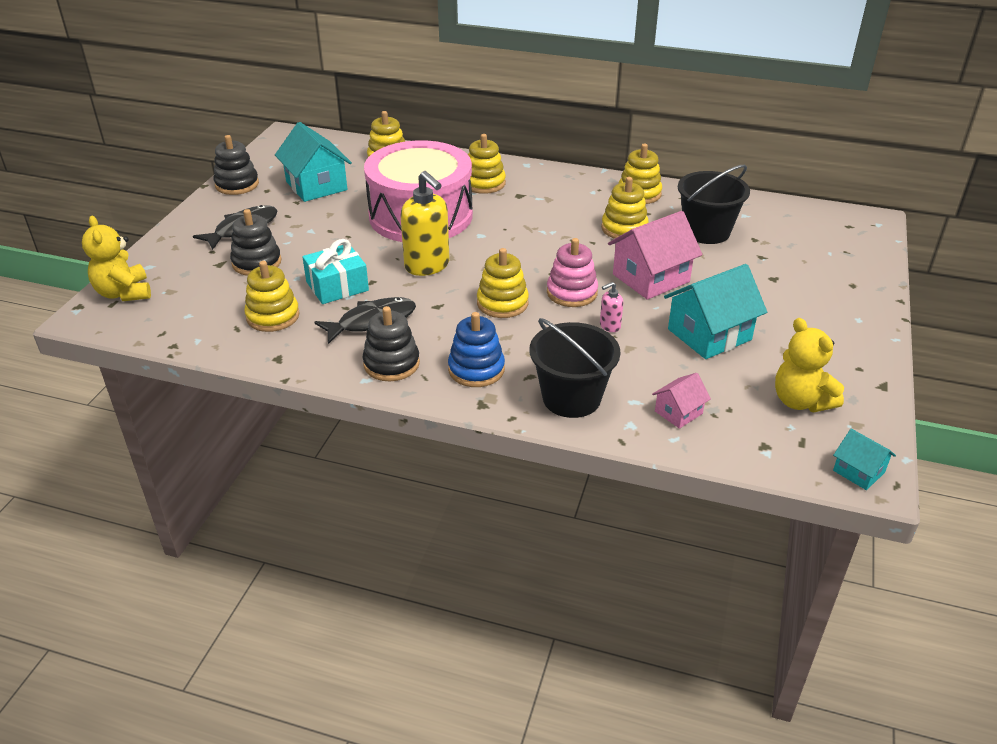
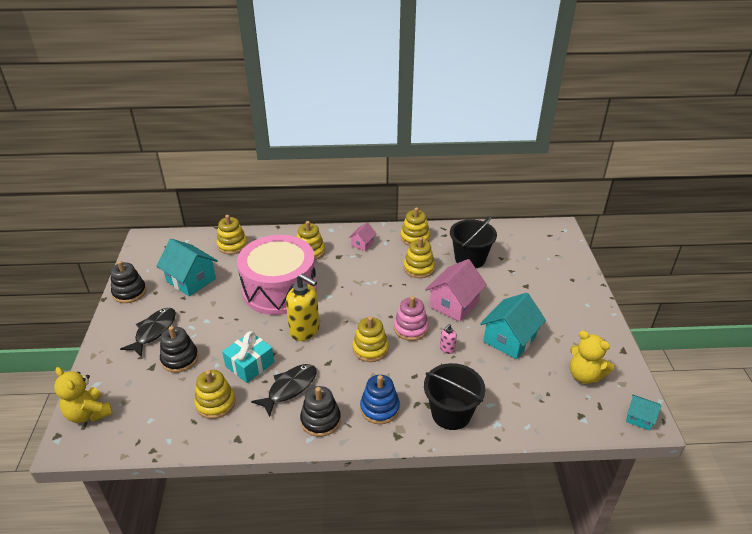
camera: 20 degrees left, 0 degrees up
pink house [652,373,711,429] -> pink house moved to [348,223,377,251]

